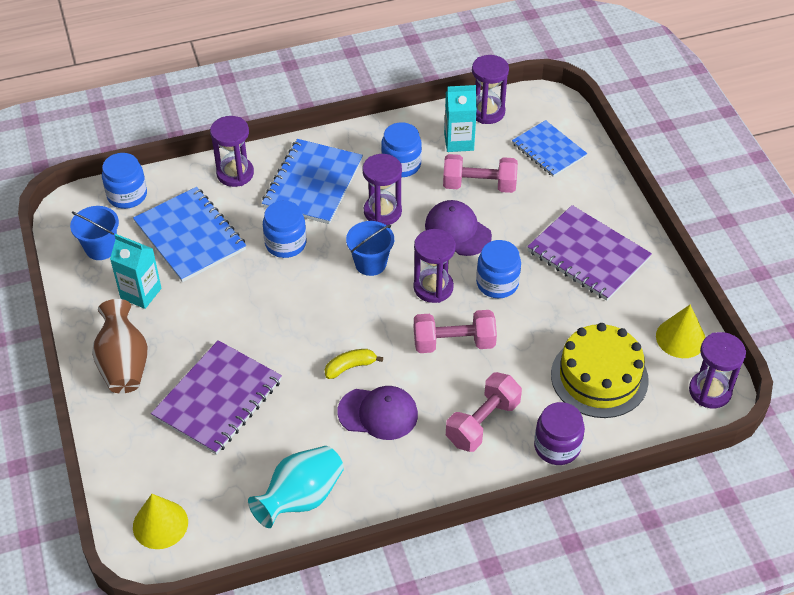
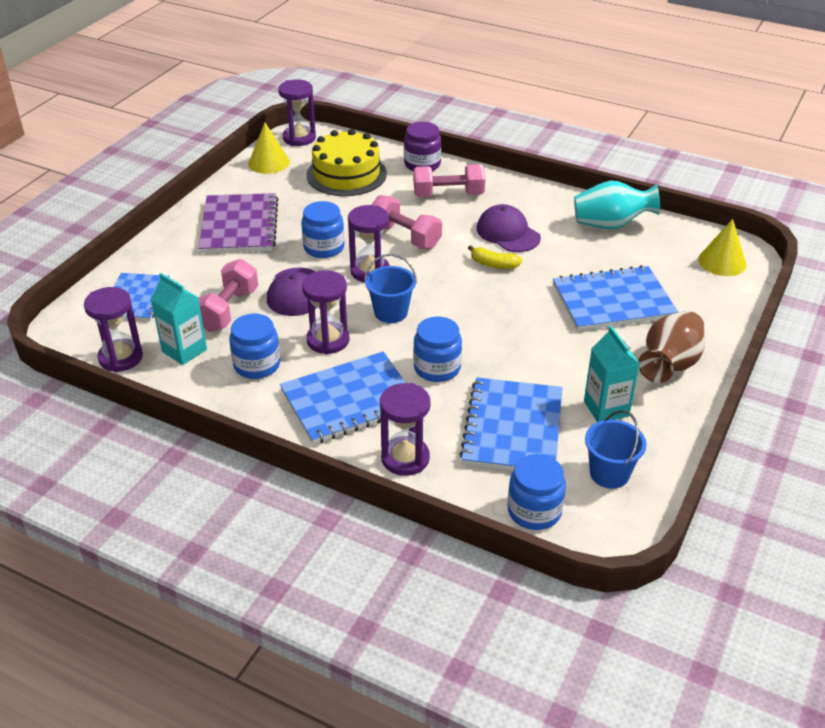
camera: 135 degrees left, 10 degrees down
purple notebook [151,340,282,455] -> blue notebook [553,265,678,331]
pink dumbbell [443,154,518,193] -> pink dumbbell turned 60 degrees clockwise [198,259,258,332]

